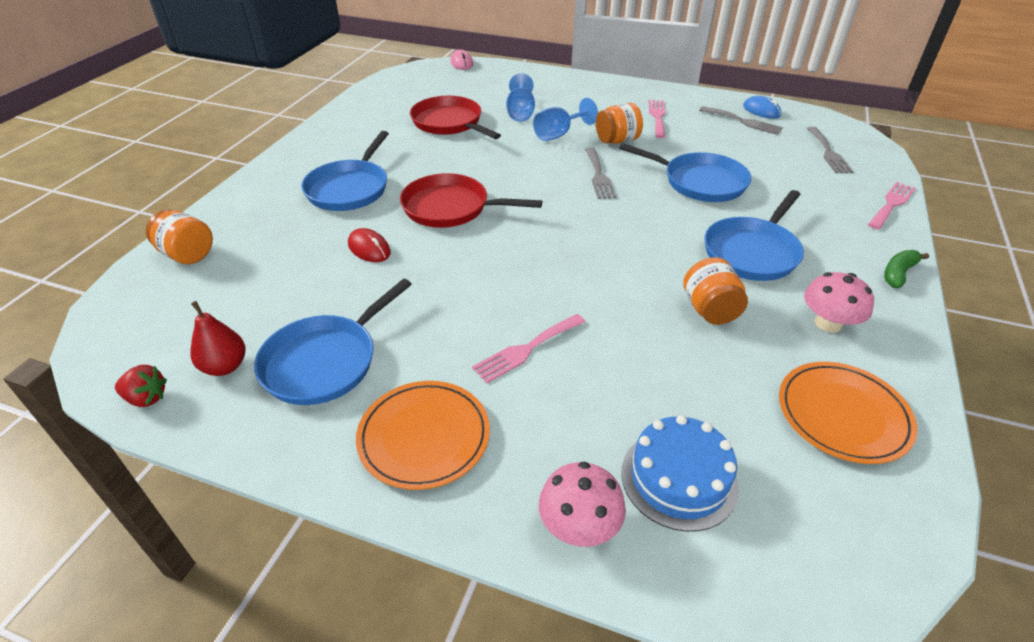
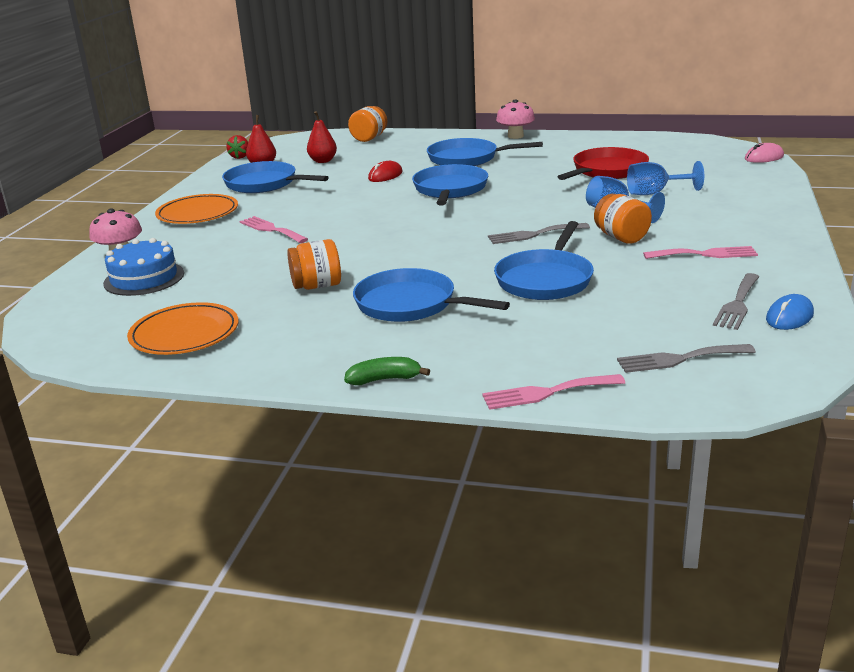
camera: 85 degrees right, 15 degrees down
red pan [400,173,542,228] -> blue pan [412,164,488,205]
pink mushroom [804,272,874,333] -> pink mushroom moved to [496,99,535,139]
pink fork [868,182,916,230] -> pink fork turned 135 degrees clockwise [482,374,625,410]
green banana [884,250,929,288] -> green banana turned 45 degrees counterclockwise [344,357,430,385]
none -> red pear [307,111,337,163]

